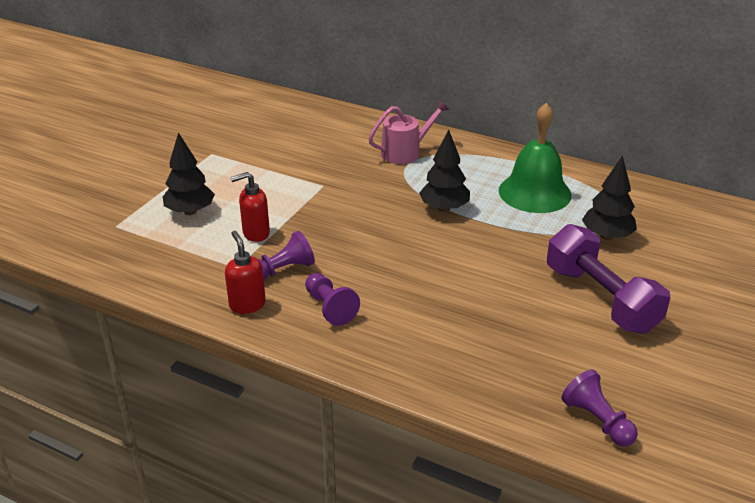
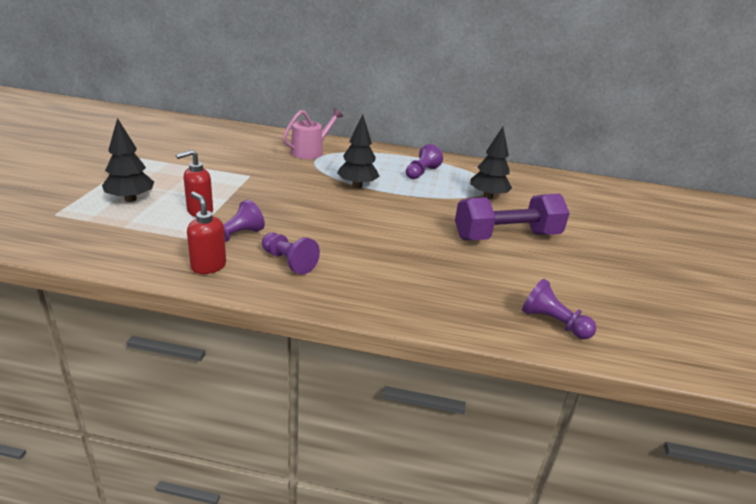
camera: 20 degrees left, 5 degrees down
green bell [499,103,572,213] -> purple pawn [406,144,443,179]
purple dumbbell [547,224,671,334] -> purple dumbbell turned 60 degrees counterclockwise [455,194,570,240]

